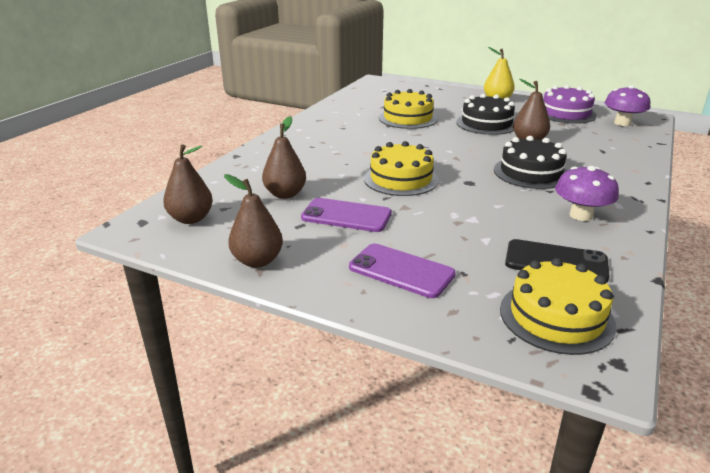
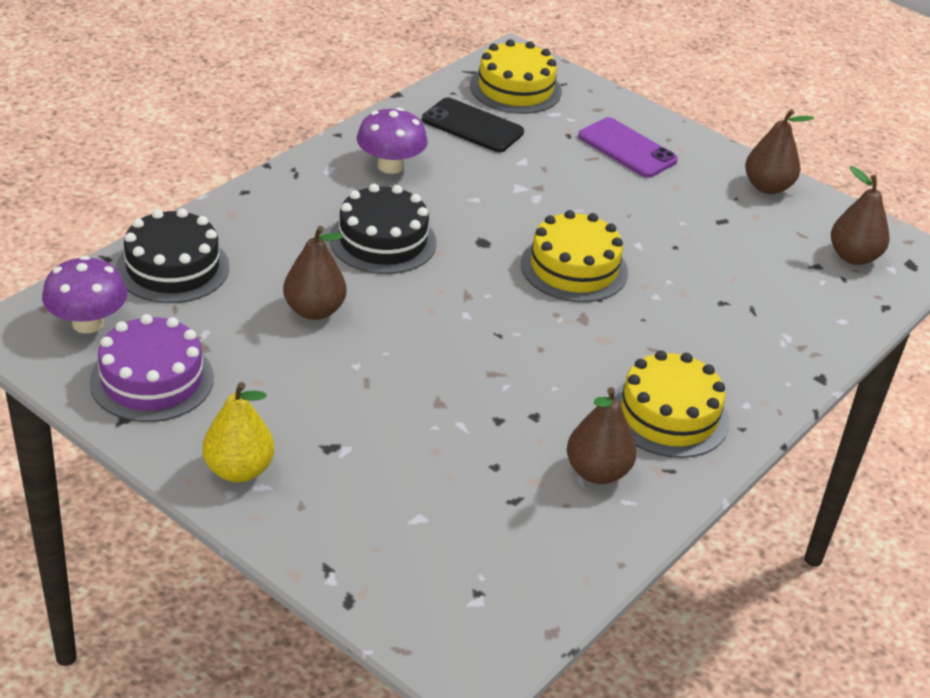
camera: 170 degrees left, 10 degrees up
brown pear [262,116,306,199] -> brown pear moved to [567,387,637,484]
purple phone [301,198,392,232] -> none
yellow cake [379,89,438,129] -> yellow cake moved to [614,350,729,458]
black cake [456,94,515,135] -> black cake moved to [116,208,229,303]

